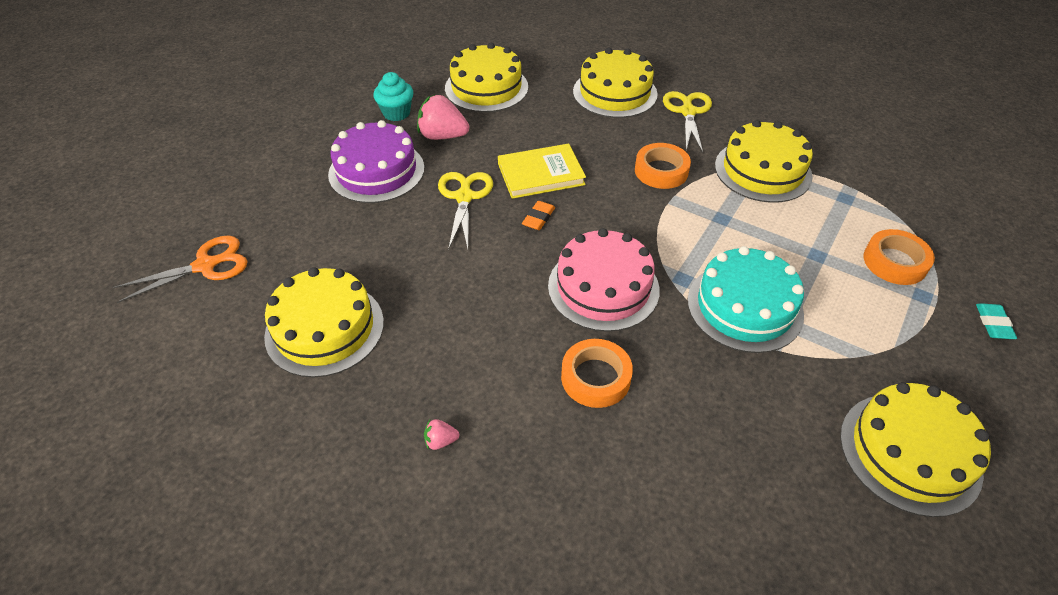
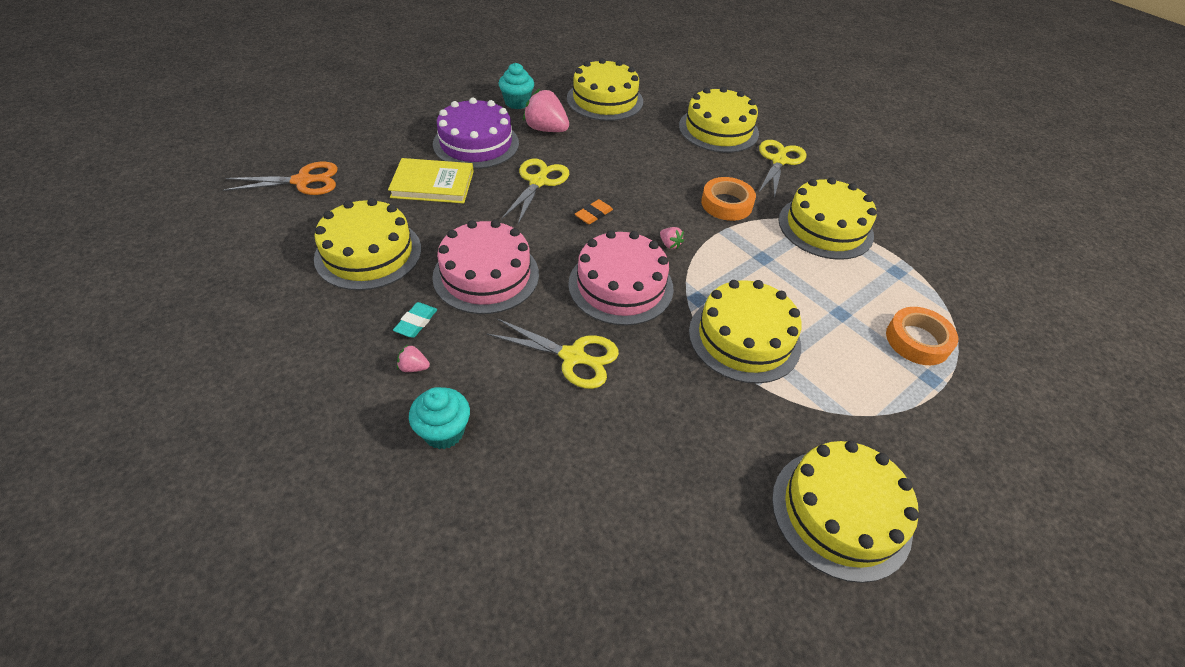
camera: 15 degrees right, 0 degrees up
yellow book [498,144,586,199] -> yellow book moved to [388,158,474,204]
orange tape [561,339,633,408] -> yellow scissors [487,318,619,389]
turquoise cake [688,246,804,353] -> yellow cake [689,280,802,384]
turquoise eraser [976,303,1017,339] -> turquoise eraser moved to [393,302,437,338]
none -> turquoise cupcake [409,387,470,449]
none -> pink cake [432,220,539,314]
none -> pink strawberry [660,227,684,249]

